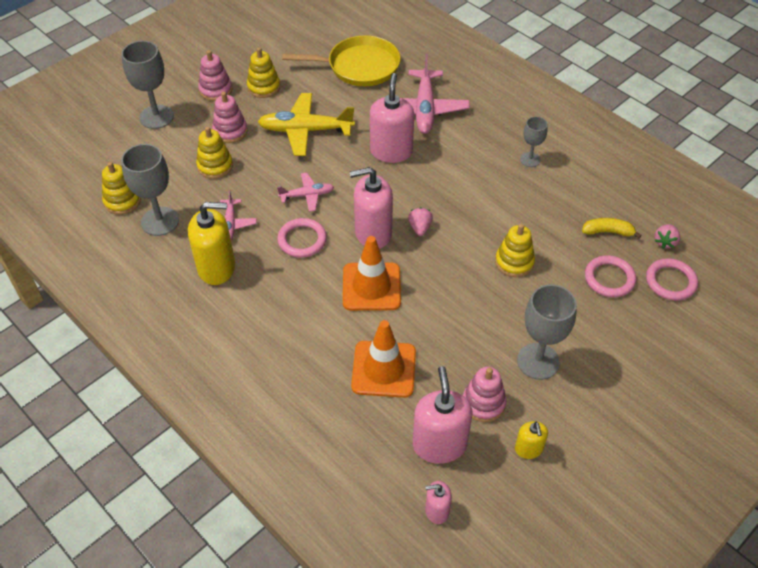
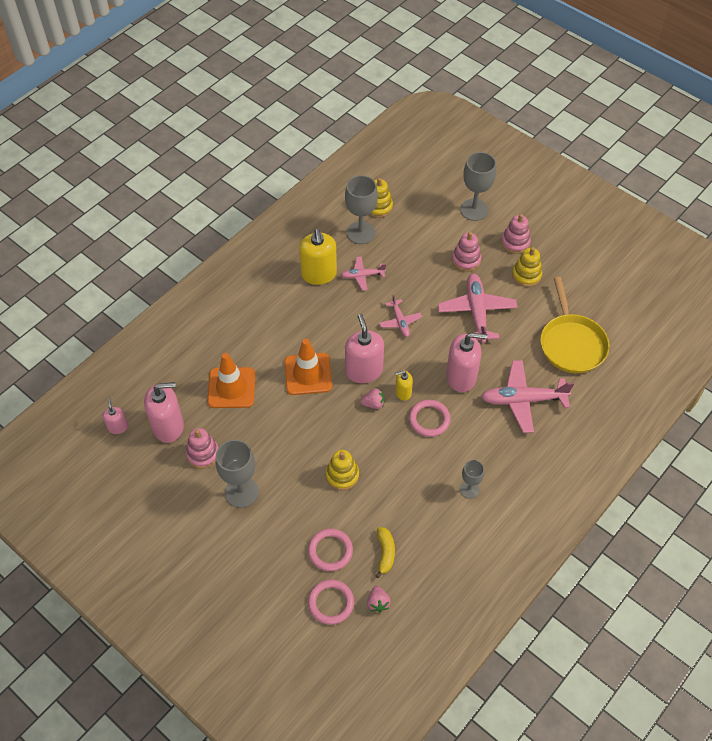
camera: 85 degrees right, 5 degrees up
yellow stacking toy [196,126,233,179] -> none
yellow plane [258,93,355,156] -> pink plane [438,273,518,344]
pink ring [277,218,327,258] -> pink ring moved to [409,400,451,437]
yellow soap dispenser [515,421,548,459] -> yellow soap dispenser moved to [395,371,413,401]
pink strawberry [654,224,680,249] -> pink strawberry turned 120 degrees counterclockwise [367,586,391,613]

